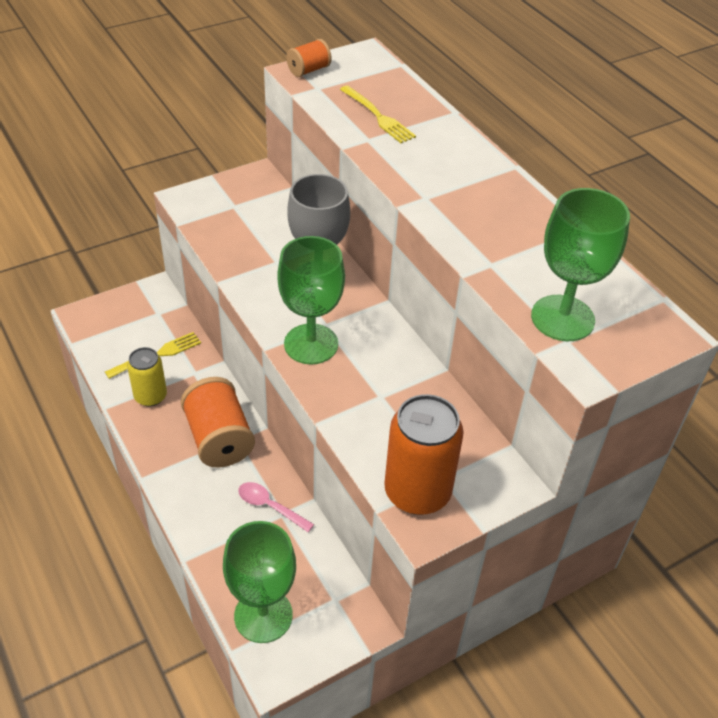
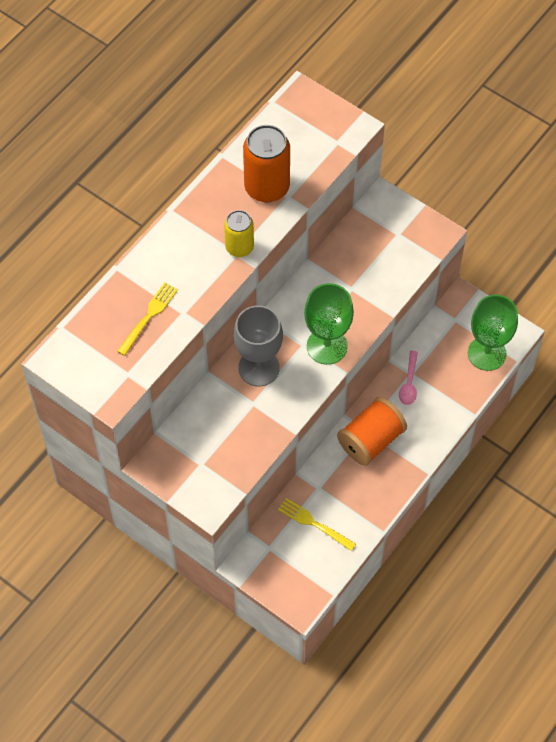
camera: 110 degrees left, 15 degrees up
yellow can [127,347,167,407] -> yellow can moved to [224,210,254,257]
orange spool [286,39,332,77] -> none
orange can [384,394,464,515] -> orange can moved to [243,125,290,202]
green goblet [531,188,630,341] -> none

